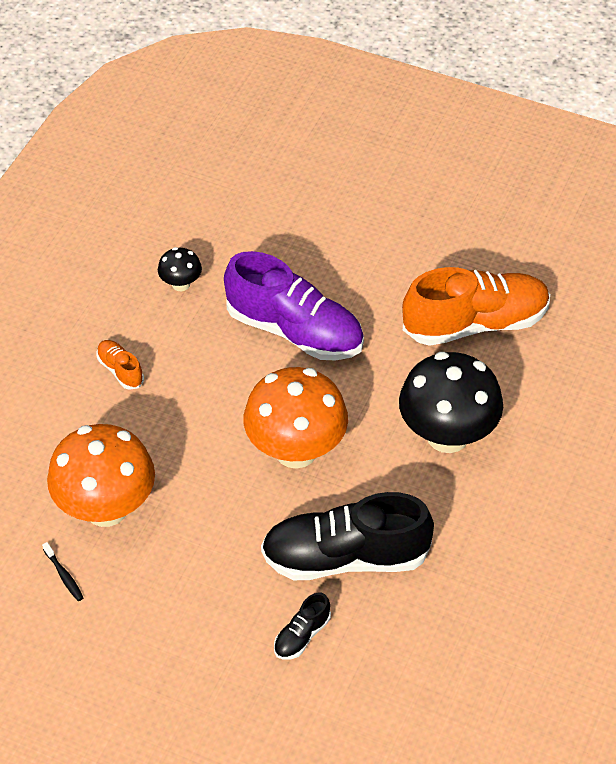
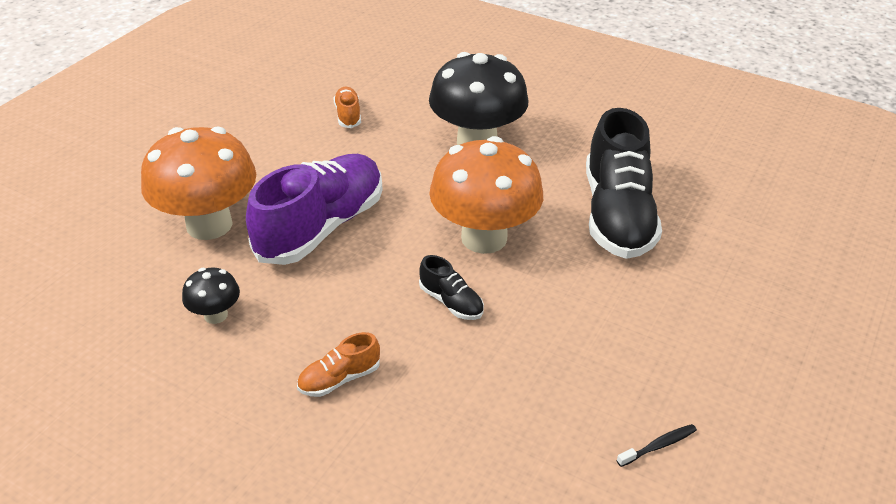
camera: 85 degrees left, 10 degrees down
orange mushroom [47,424,155,527] -> orange mushroom moved to [141,126,256,240]
black shoe [274,593,331,659] -> black shoe moved to [419,255,484,320]
orange shoe [402,267,550,346] -> orange shoe [333,87,361,128], size x0.44

